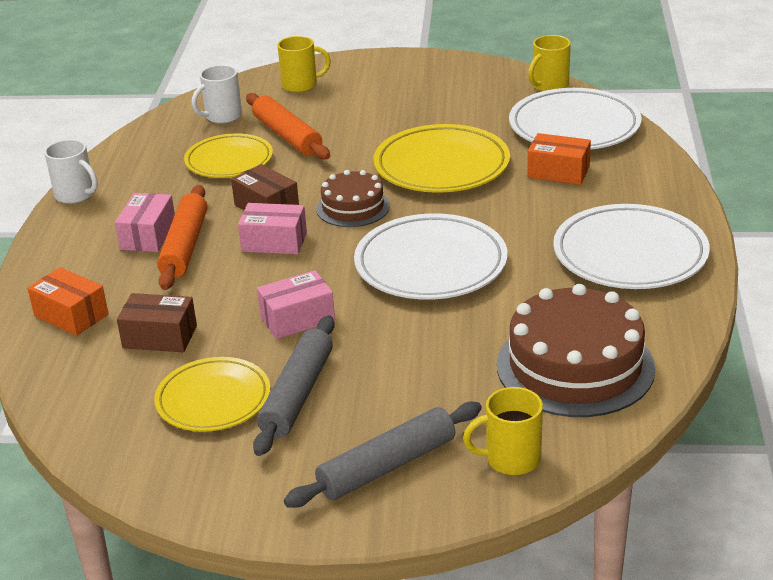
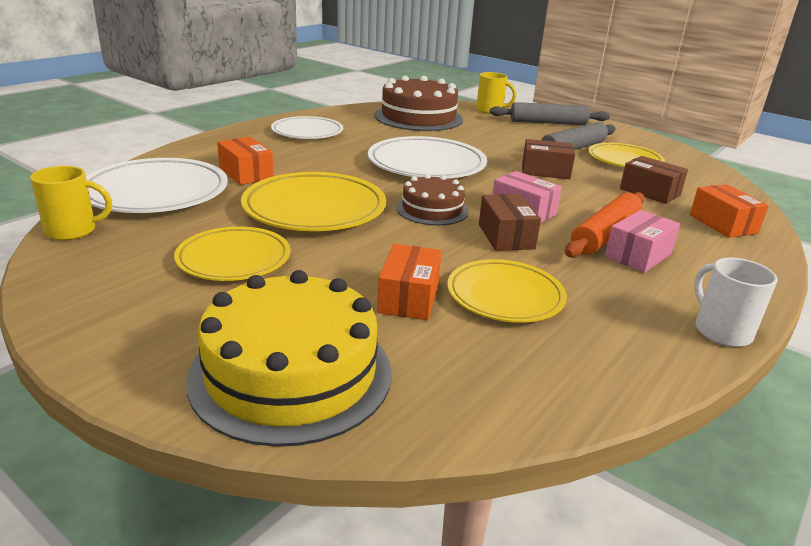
camera: 150 degrees left, 5 degrees down
white mug [192,65,242,124] -> none
orange rolling pin [246,93,330,160] -> orange box [377,244,442,320]
pink box [257,270,335,339] -> brown box [522,139,575,179]
yellow mug [278,36,331,93] -> yellow cake [186,270,392,447]
white plate [553,204,710,289] -> white plate [271,116,343,139], size x0.66
none -> yellow plate [174,227,290,281]

